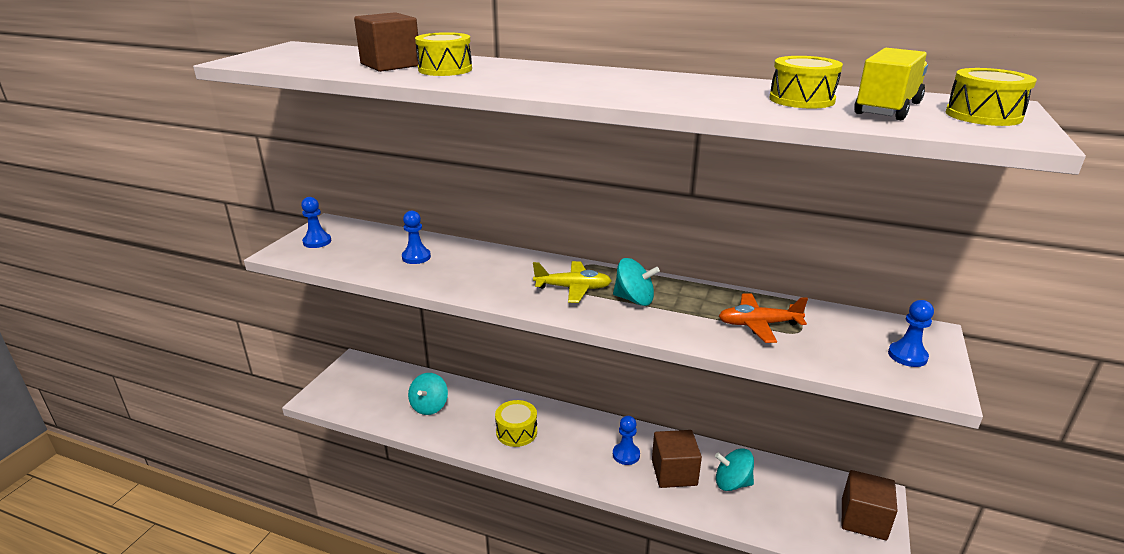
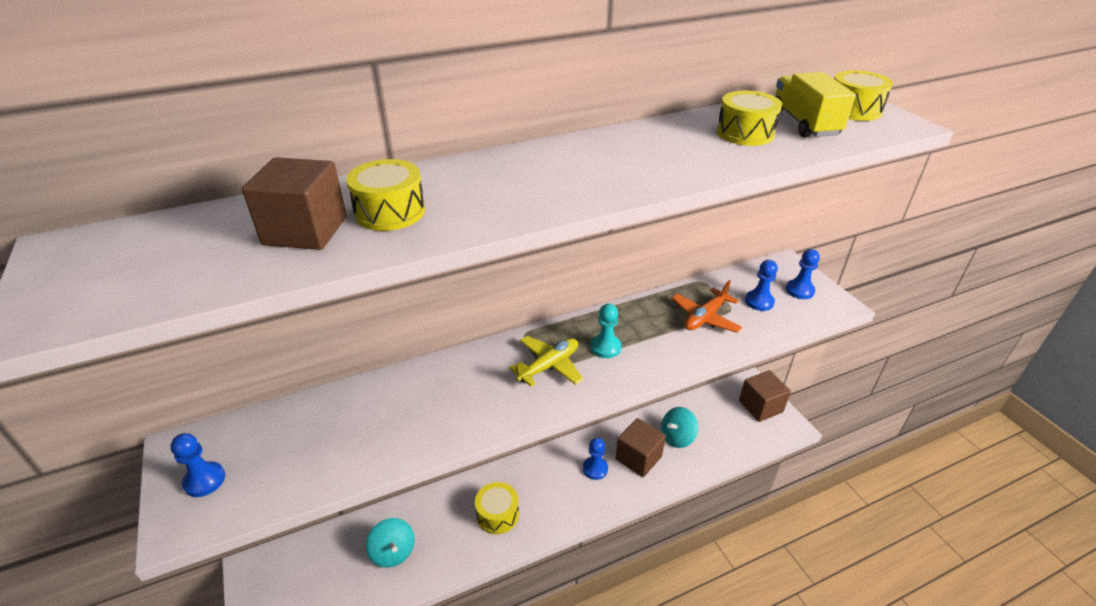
camera: 45 degrees left, 10 degrees up
blue pawn [402,211,431,264] -> blue pawn moved to [745,260,778,311]
turquoise spinning top [613,258,660,306] -> turquoise pawn [591,304,621,358]

